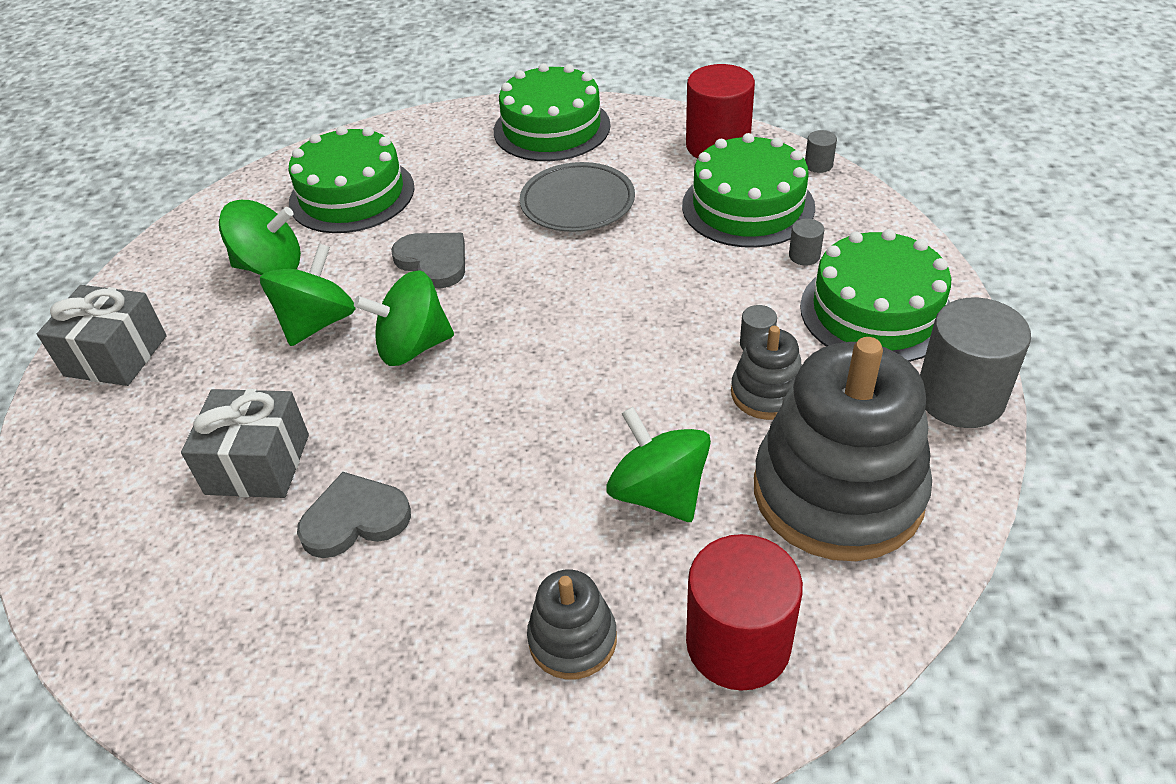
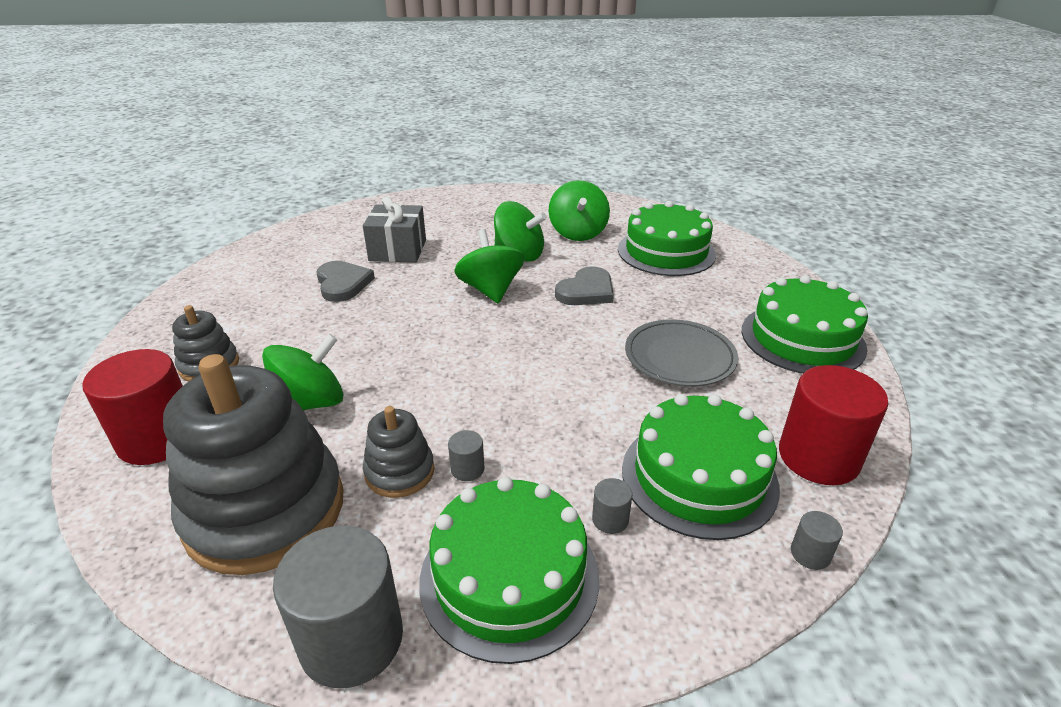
camera: 85 degrees right, 10 degrees down
grey gift [37,285,167,386] -> none

